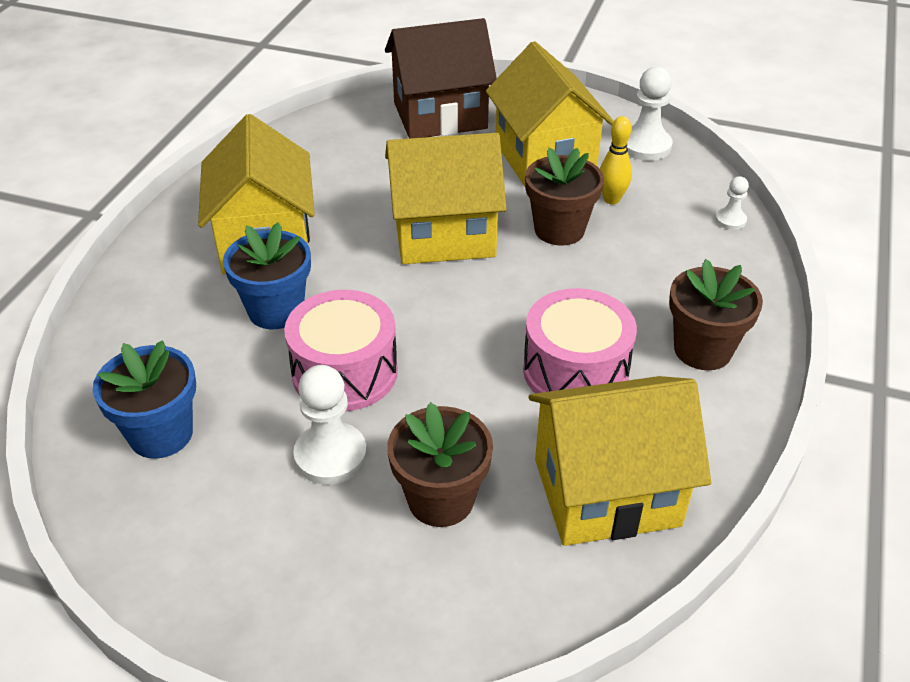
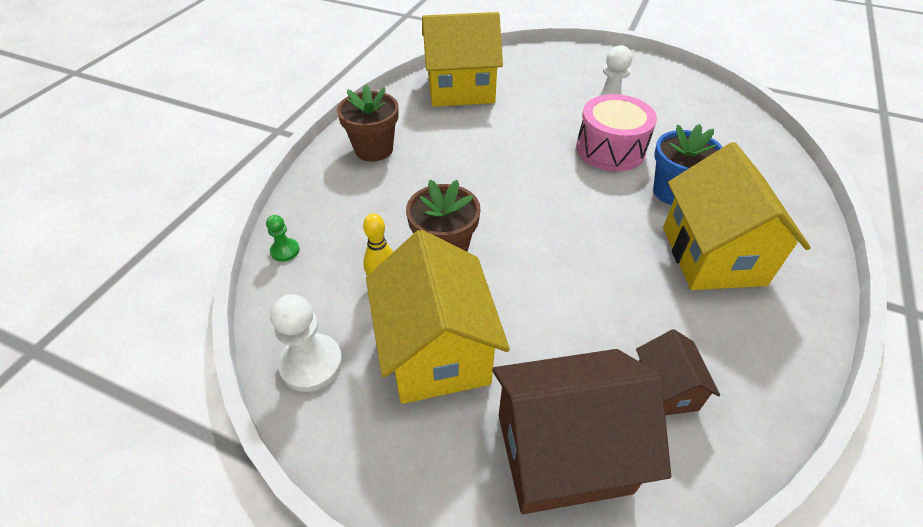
camera: 175 degrees left, 5 degrees up
blue flower pot [93,340,196,459] -> none
yellow house [385,133,507,264] -> none
brown flower pot [387,402,493,527] -> none
pink drum [523,288,637,394] -> none
white pawn [715,176,749,230] -> green pawn [266,215,300,262]
none -> brown house [636,329,720,416]

